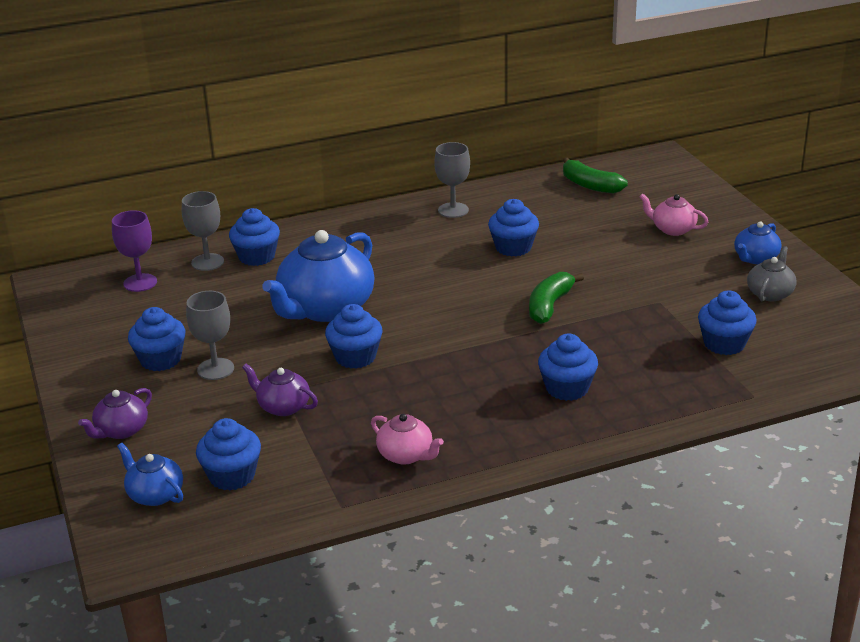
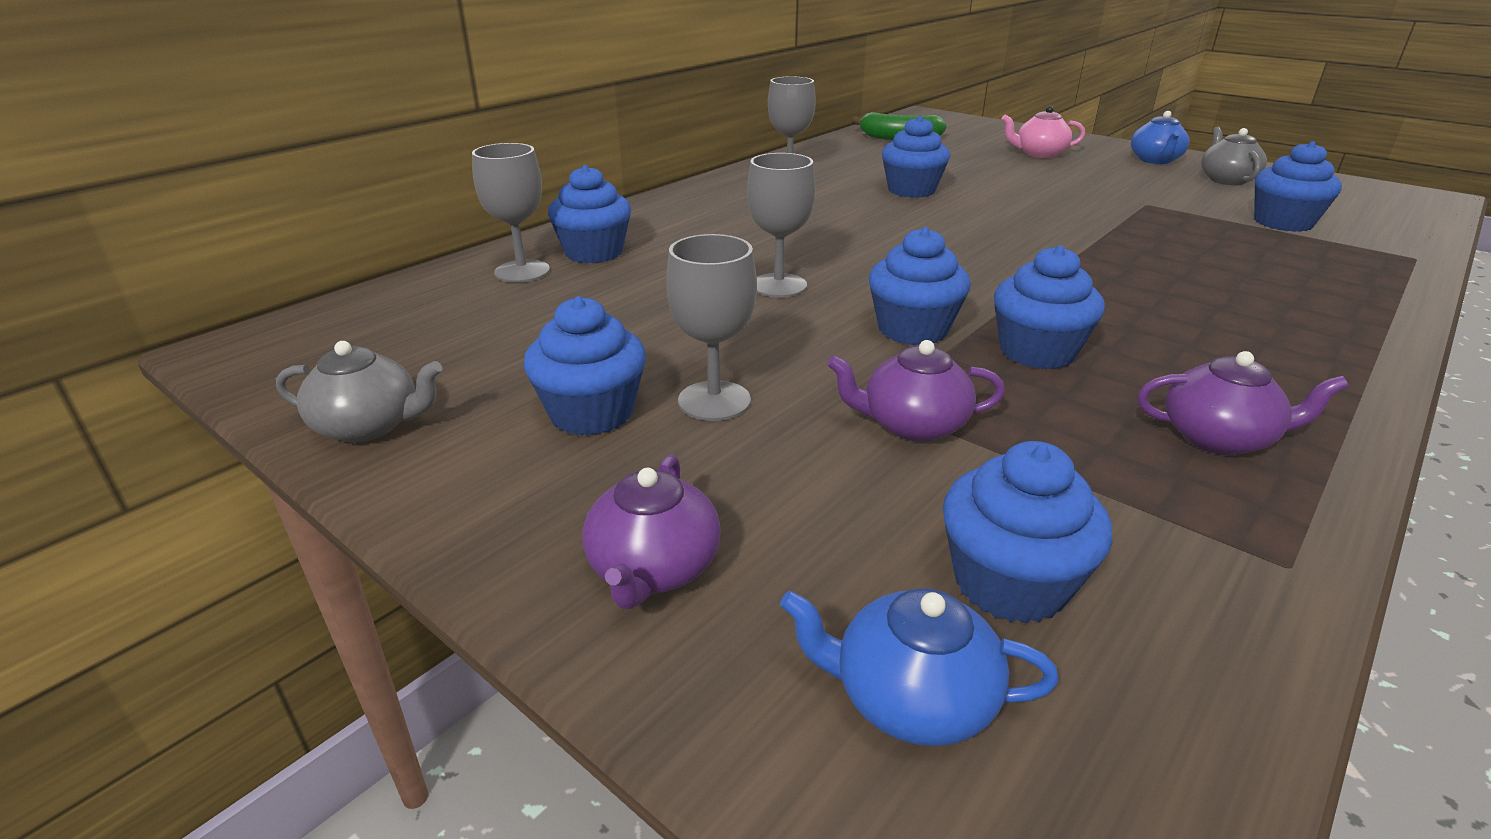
camera: 30 degrees left, 0 degrees up
purple goblet [112,210,157,292] -> none
blue teapot [262,230,375,322] -> grey goblet [747,153,816,298]
pink teapot [371,414,444,465] -> purple teapot [1138,351,1349,455]
green banana [529,272,584,324] -> none
blue cupcake [538,333,598,401] -> blue cupcake moved to [994,245,1105,369]
none -> grey teapot [276,341,443,443]

